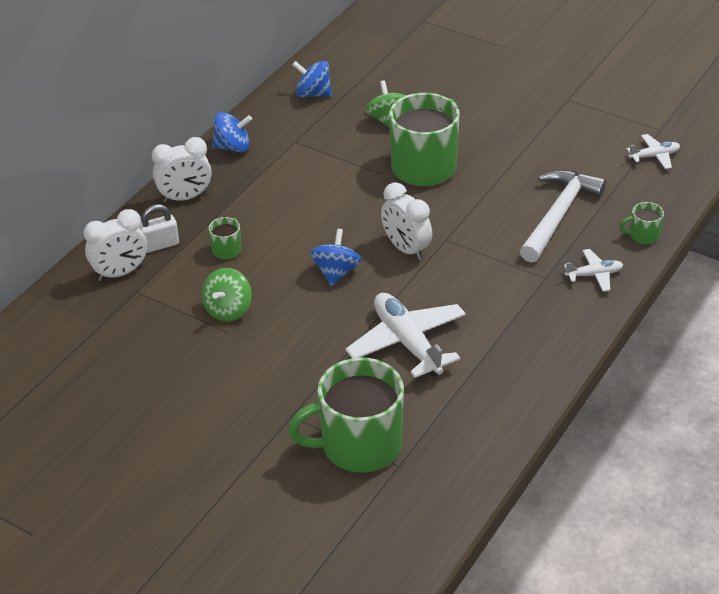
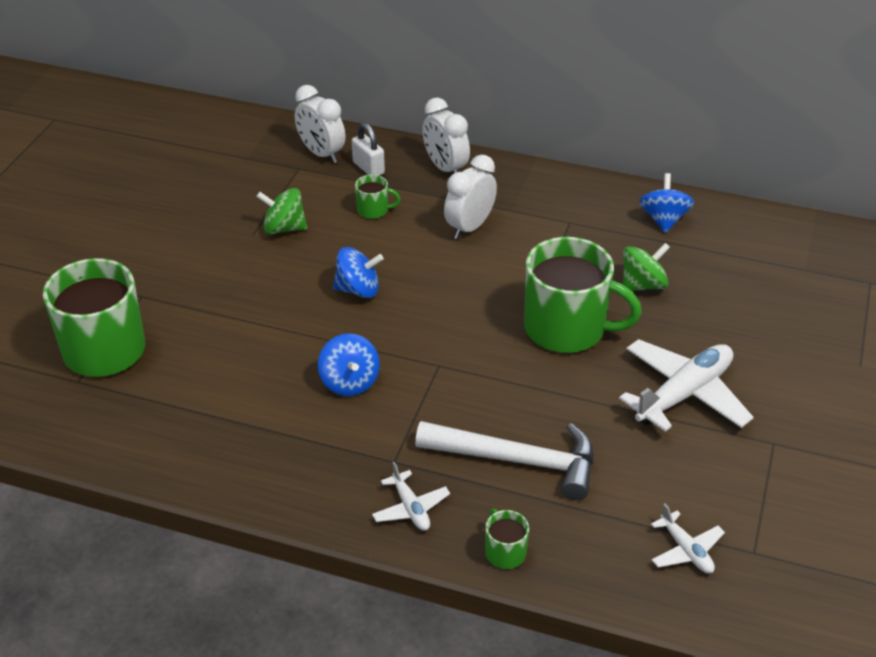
camera: 75 degrees right, 0 degrees up
blue spinning top [212,112,252,152] -> blue spinning top moved to [318,333,380,396]
white plane [345,293,466,378] -> white plane moved to [619,339,754,432]
white clock [381,182,432,260] -> white clock moved to [444,155,497,239]

